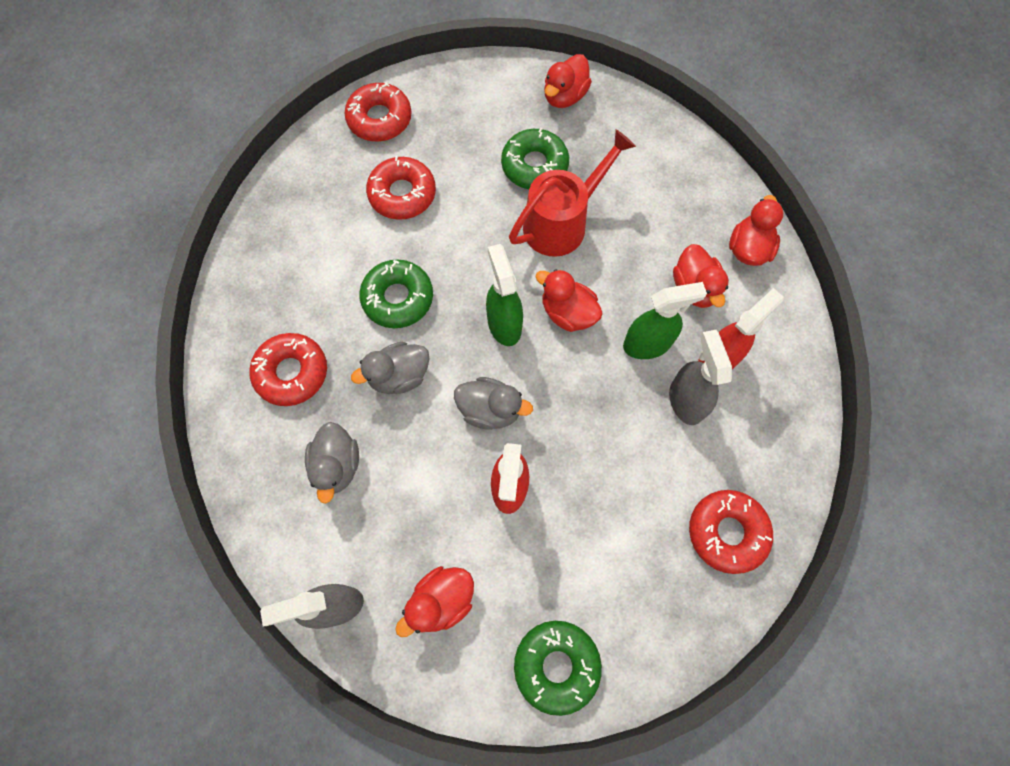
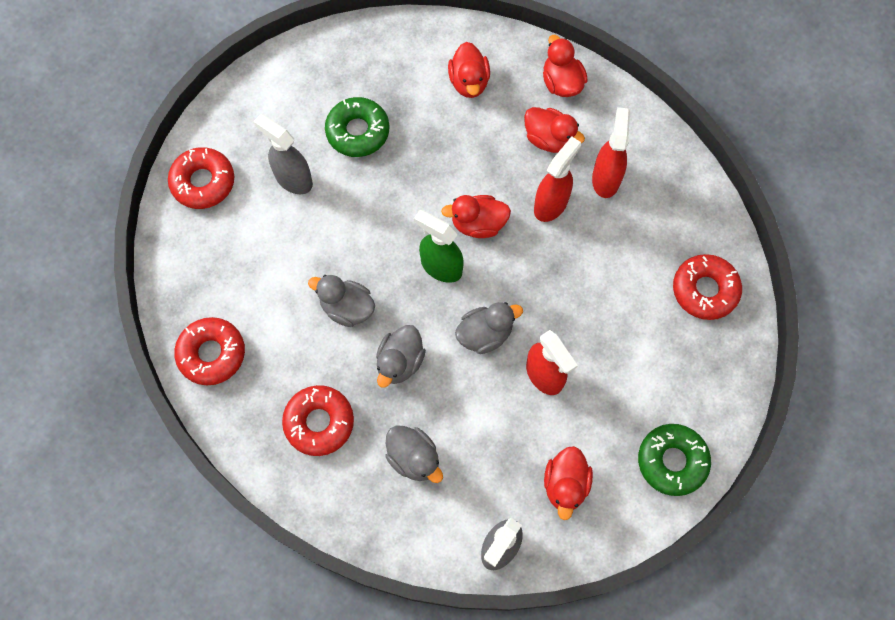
camera: 40 degrees left, 0 degrees up
green donut [359,259,433,328] -> grey duck [308,275,375,327]
red donut [366,156,436,220] -> red donut moved to [174,317,245,385]
red watering can [509,129,636,257] -> none
red duck [544,54,592,108] -> red duck moved to [448,42,490,98]
green spray bottle [623,282,707,359] -> red spray bottle [534,136,581,222]
grey spray bottle [669,330,732,425] -> grey spray bottle moved to [254,114,313,194]

